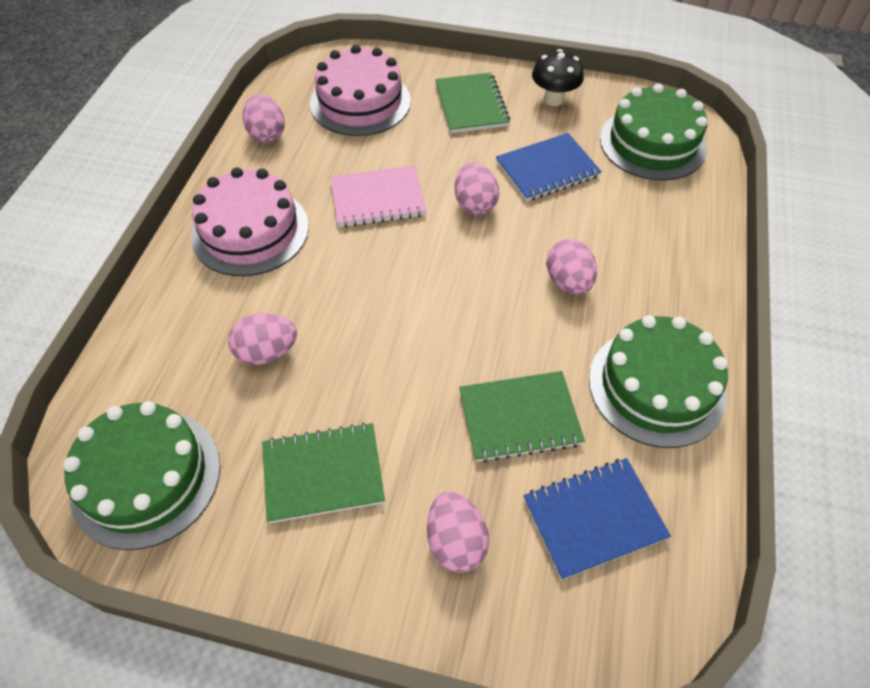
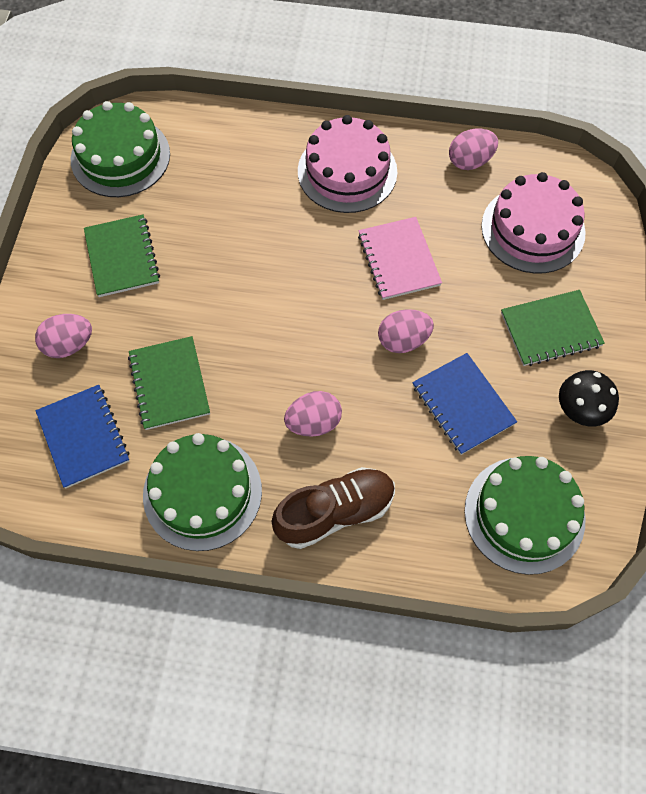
camera: 85 degrees right, 10 degrees up
pink egg [228,313,297,365] -> none
none -> brown shoe [272,467,395,549]

